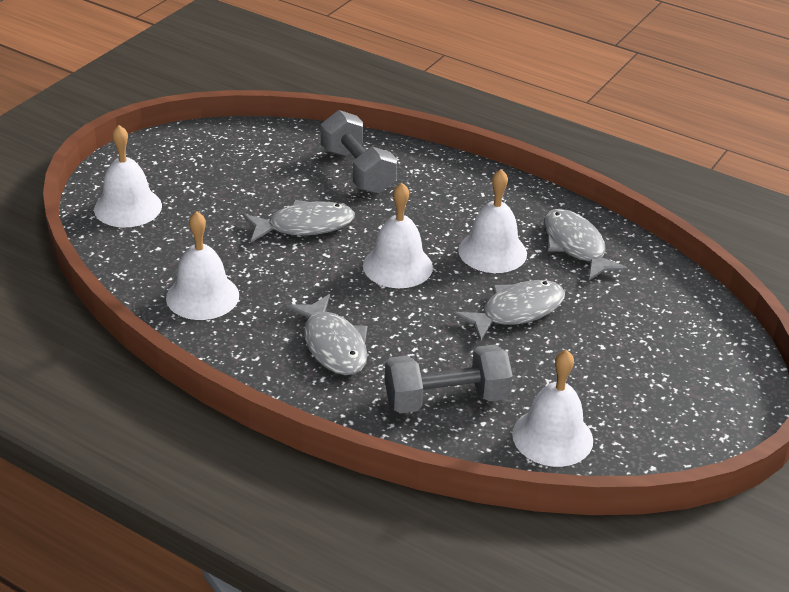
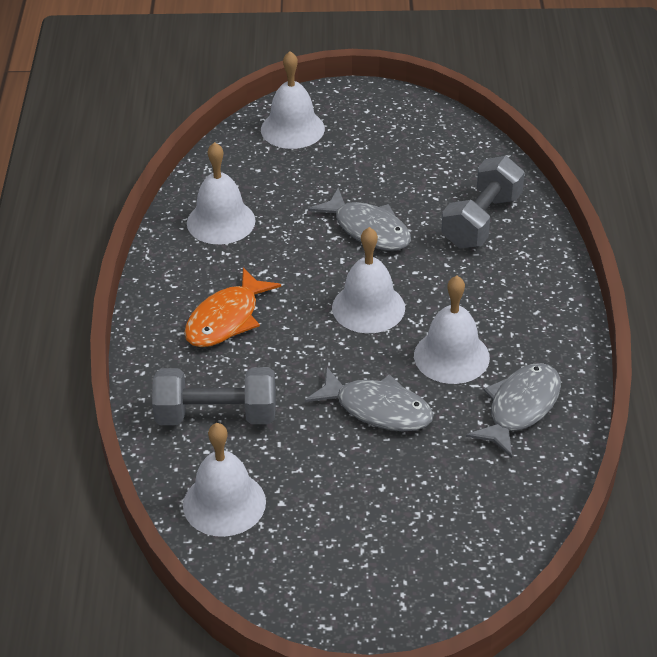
camera: 60 degrees right, 5 degrees up
grey fish [286,294,368,375] -> orange fish [184,268,281,347]
grey dumbbell [385,344,513,414] -> grey dumbbell turned 45 degrees counterclockwise [152,367,275,425]

